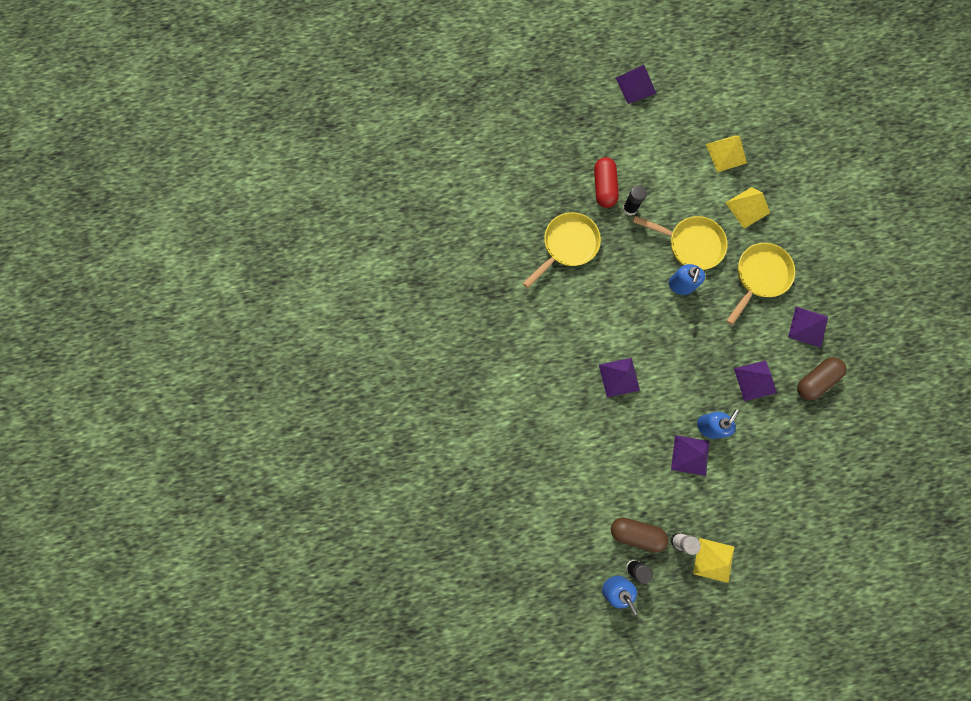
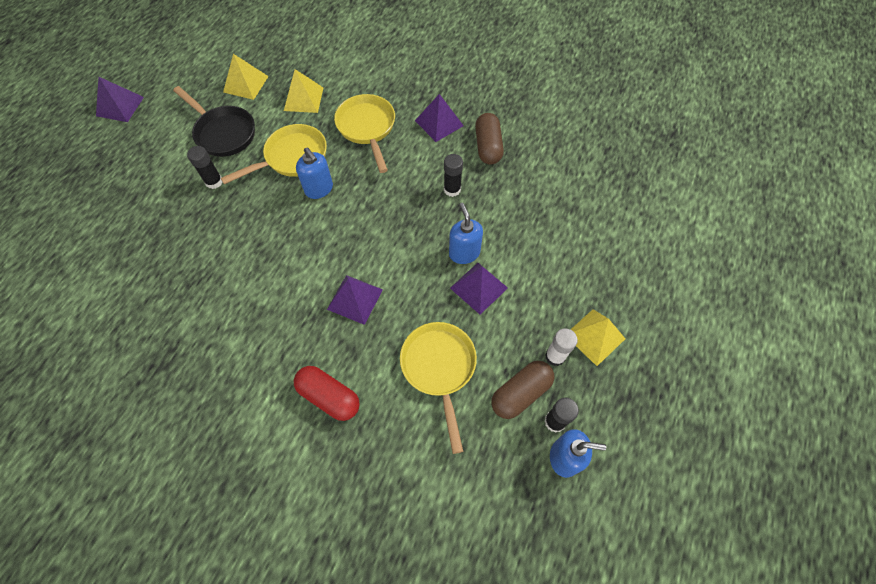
camera: 55 degrees left, 15 degrees down
yellow pan [523,212,601,288] -> yellow pan moved to [400,322,477,454]
red capsule [594,157,619,208] -> red capsule moved to [294,366,360,421]
purple pyramid [734,361,777,401] -> black glue stick [444,154,463,197]
none -> black pan [173,86,255,157]

